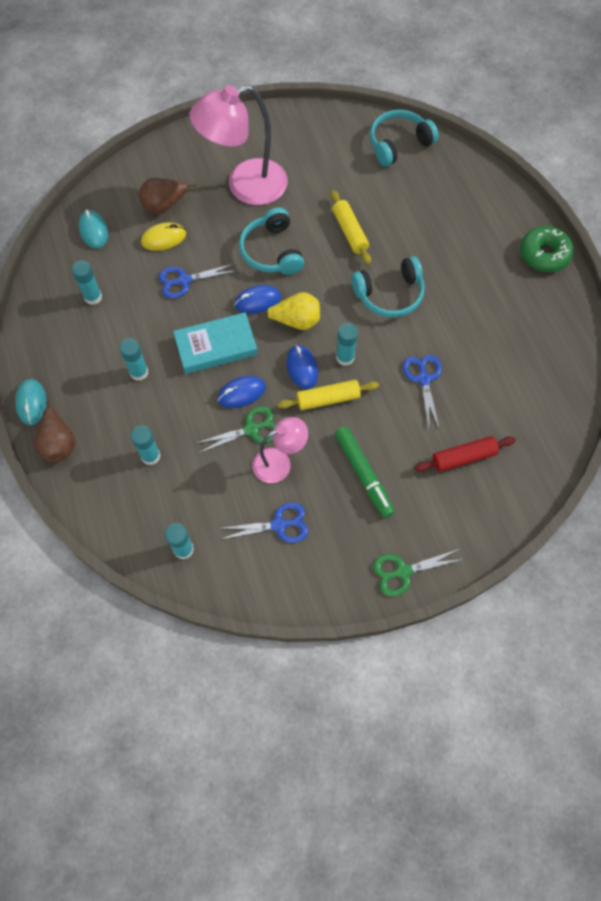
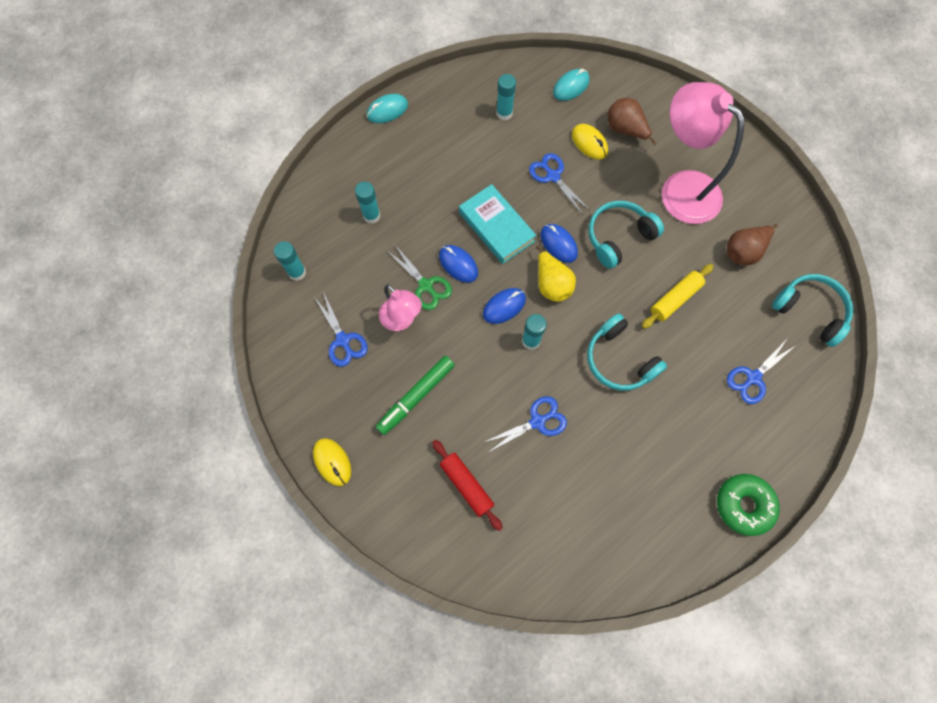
camera: 70 degrees right, 5 degrees up
brown pear [34,401,76,462] -> brown pear moved to [727,224,778,265]
turquoise glue stick [119,338,148,381] -> none
yellow rolling pin [278,380,379,410] -> none
green scissors [373,549,464,596] -> yellow mouse [313,438,351,486]
none -> blue scissors [727,339,795,404]

